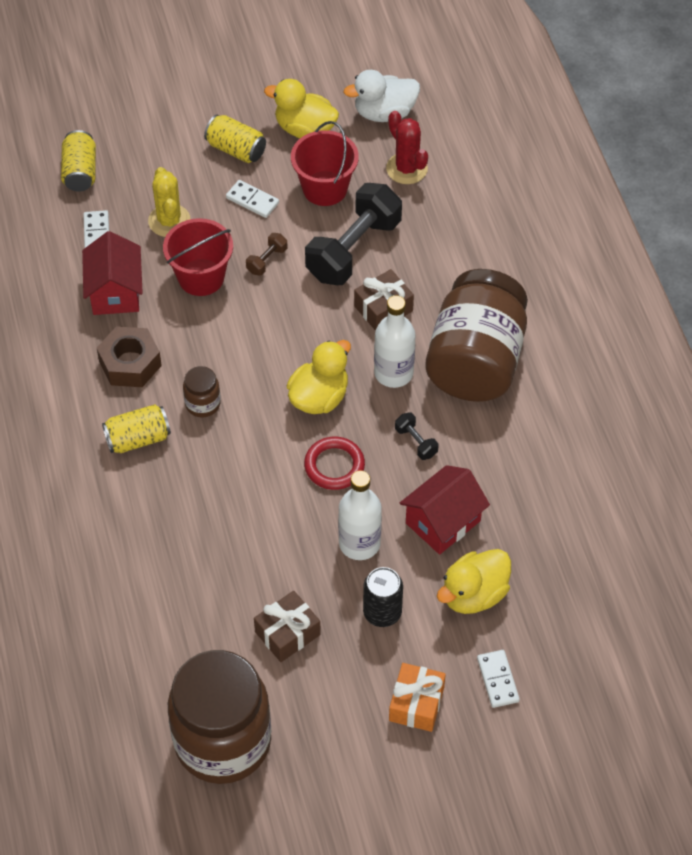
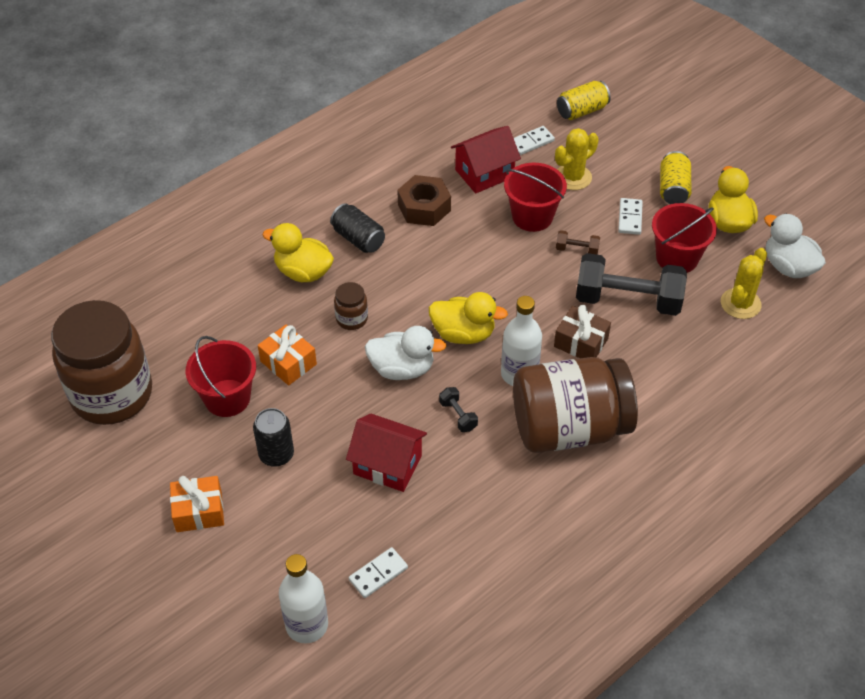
camera: 65 degrees right, 5 degrees down
yellow can [102,404,171,453] -> black can [330,203,385,253]
brown jar [183,366,221,417] -> brown jar moved to [334,282,368,330]
brown gift [254,591,321,662] -> red bucket [186,336,256,417]
red ring [304,437,365,490] -> white duck [365,326,446,380]
white bottle [338,470,382,560] -> white bottle moved to [279,554,328,643]
red cactus [386,111,428,184] -> yellow cactus [721,248,767,319]
black dumbbell [395,412,438,460] -> black dumbbell turned 60 degrees counterclockwise [439,387,478,432]
yellow duck [437,549,511,614] -> yellow duck moved to [263,223,334,282]
white domino [477,650,520,708] -> white domino moved to [349,547,408,598]
none -> orange gift [258,325,317,385]

